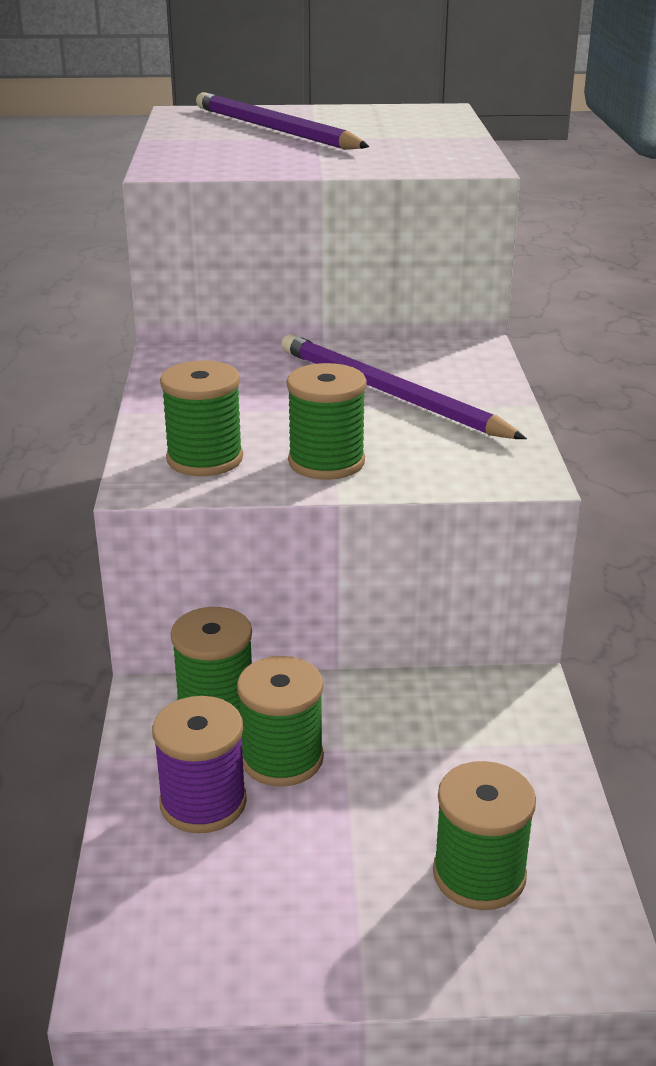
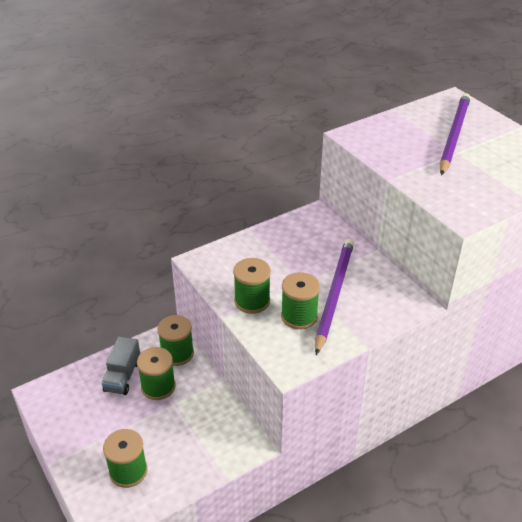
camera: 60 degrees right, 10 degrees up
purple spool [152,696,247,833] -> grey truck [102,337,140,395]
green spool [160,361,243,476] -> green spool moved to [281,272,320,329]

